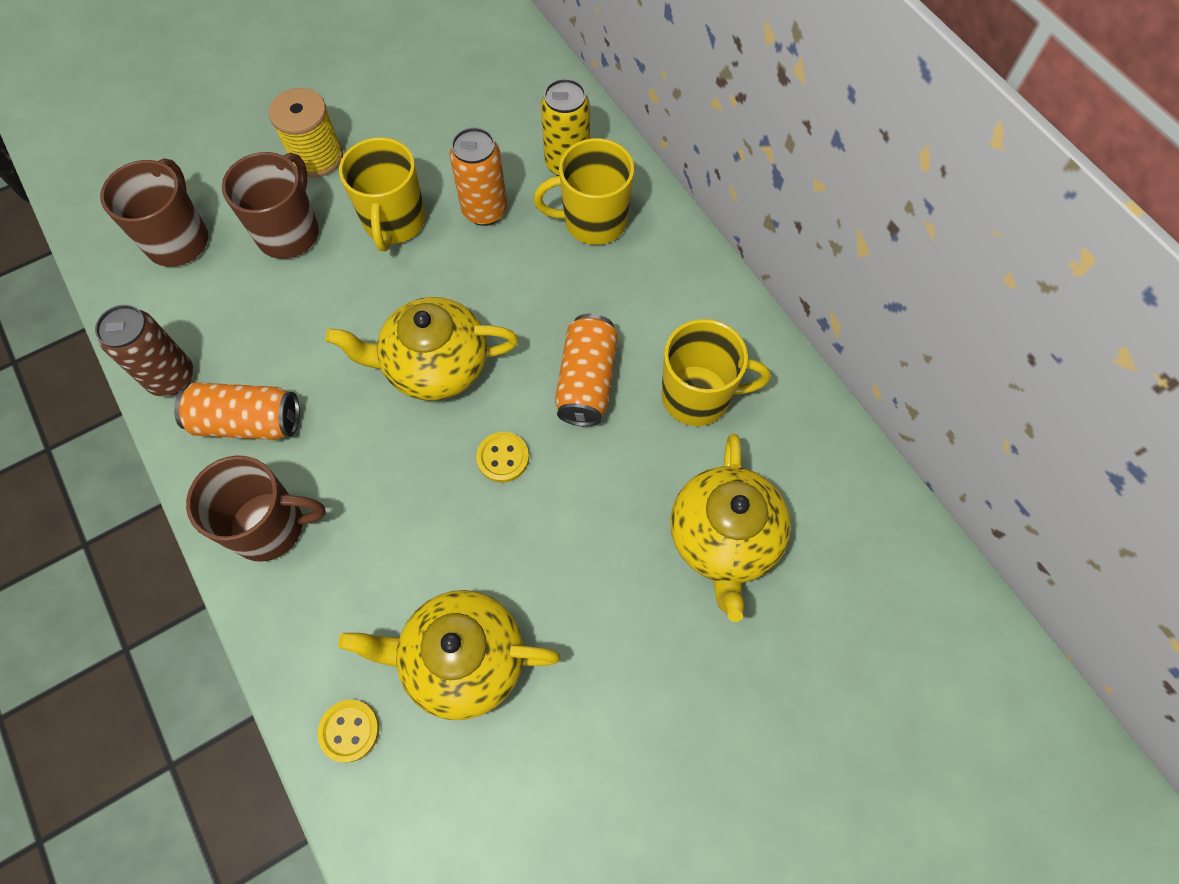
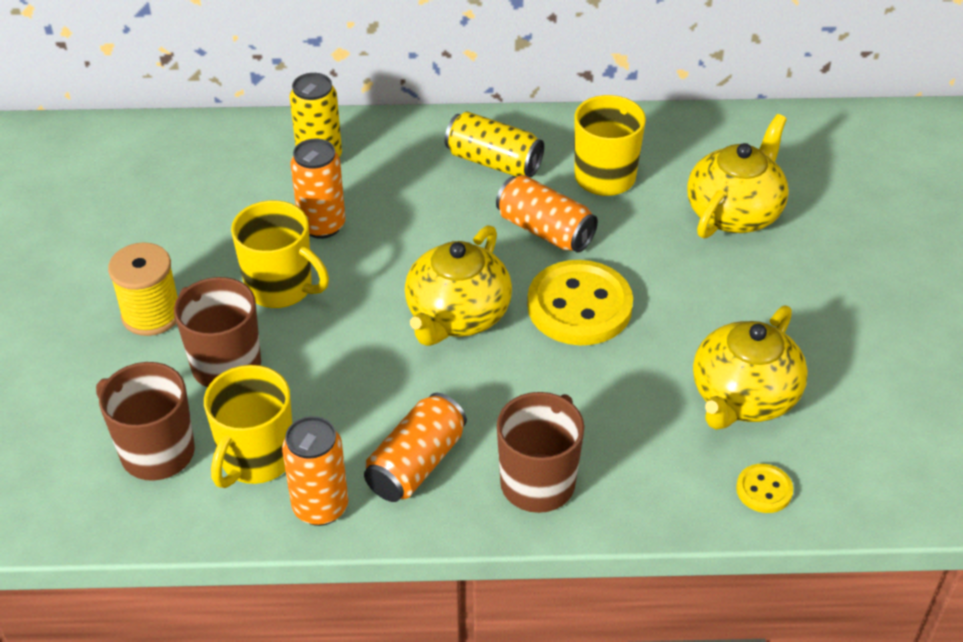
camera: 60 degrees left, 20 degrees down
brown can [95,305,193,396] -> orange can [282,416,348,526]
yellow button [476,432,529,483] -> yellow button [527,260,633,346], size x2.11
yellow mug [533,138,634,245] -> yellow mug moved to [204,365,292,488]
yellow teapot [670,434,791,622] -> yellow teapot turned 90 degrees counterclockwise [687,114,789,238]
none -> yellow can [445,111,544,177]

